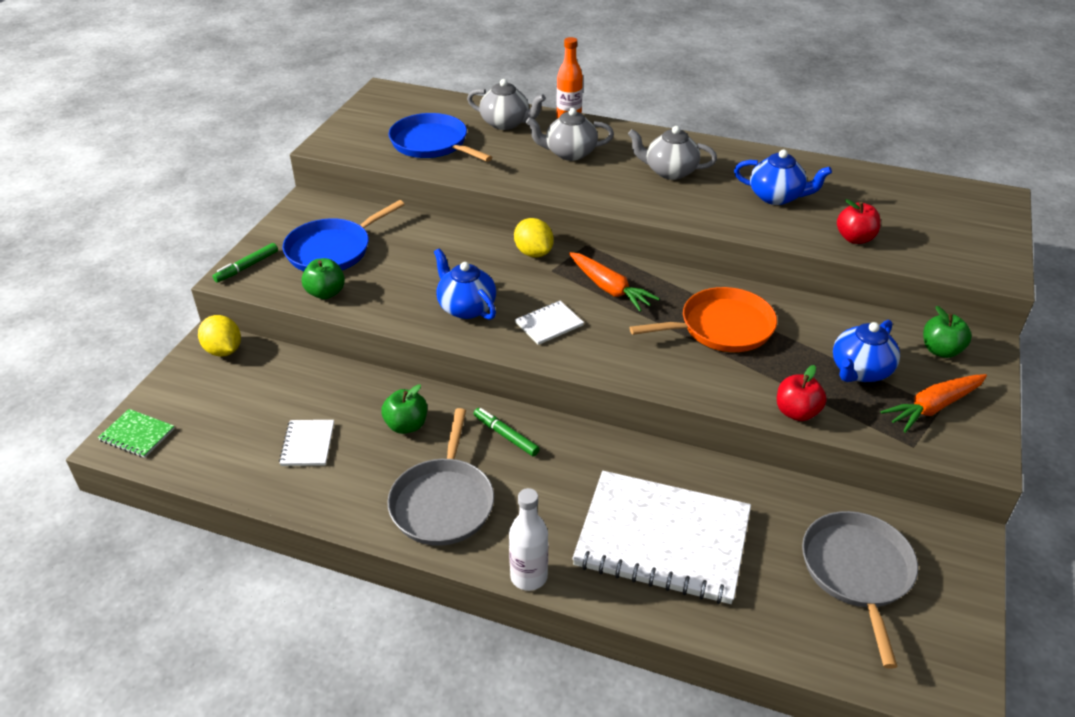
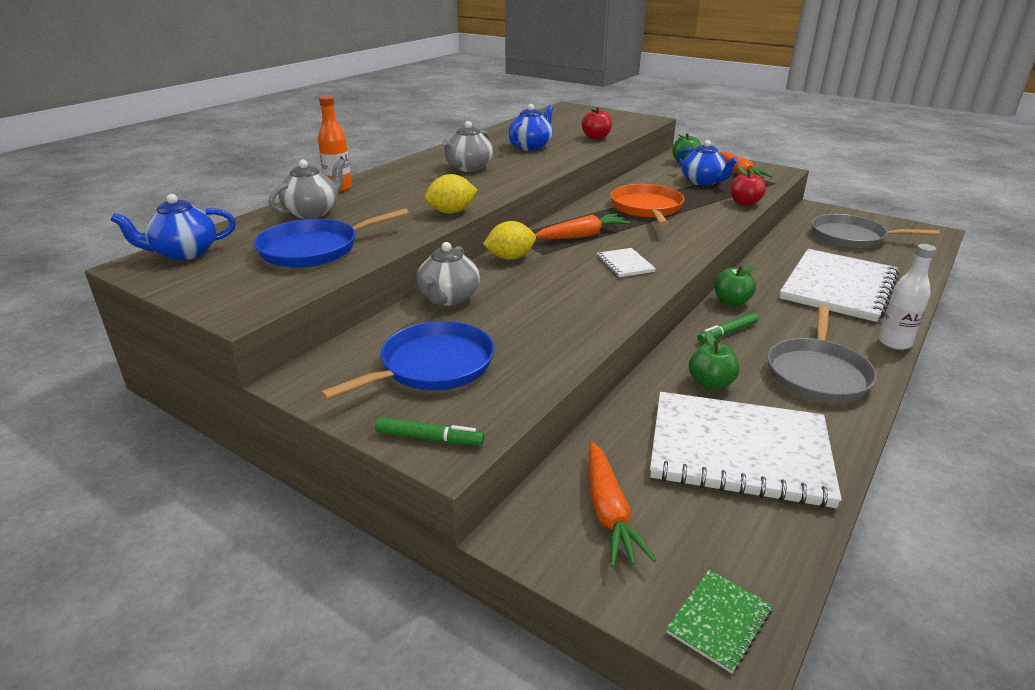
camera: 75 degrees left, 10 degrees down
yellow lemon [198,315,241,357] -> yellow lemon moved to [425,174,477,214]
green marker [213,243,278,283] -> green marker turned 45 degrees counterclockwise [375,417,484,445]
white notebook [279,420,334,466] -> white notebook [650,392,842,508], size x2.40
blue pan [283,200,405,271] -> blue pan turned 105 degrees counterclockwise [320,321,494,400]
green apple [302,258,345,299] -> green apple moved to [714,266,757,307]
grey pan [387,408,494,546] -> grey pan turned 90 degrees clockwise [767,306,877,402]
blue teapot [434,248,496,320] -> blue teapot moved to [111,194,236,260]
grey teapot [526,108,614,161] -> grey teapot moved to [417,242,480,306]
none -> orange carrot [589,442,656,567]

